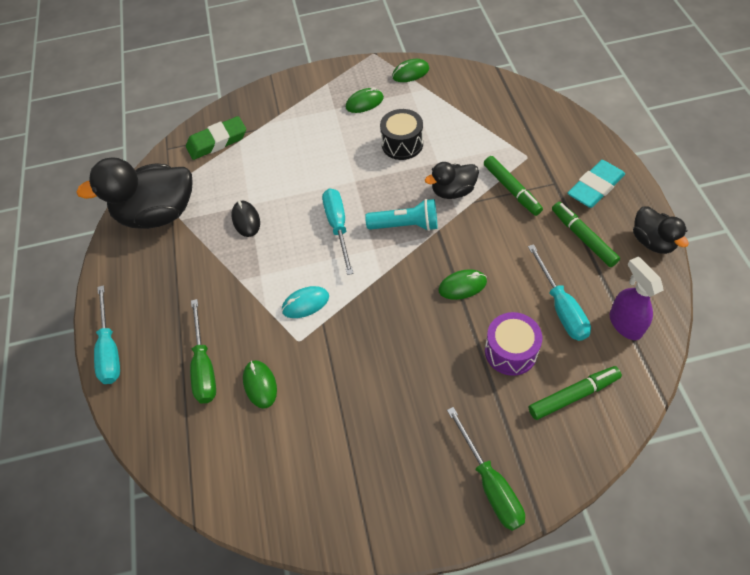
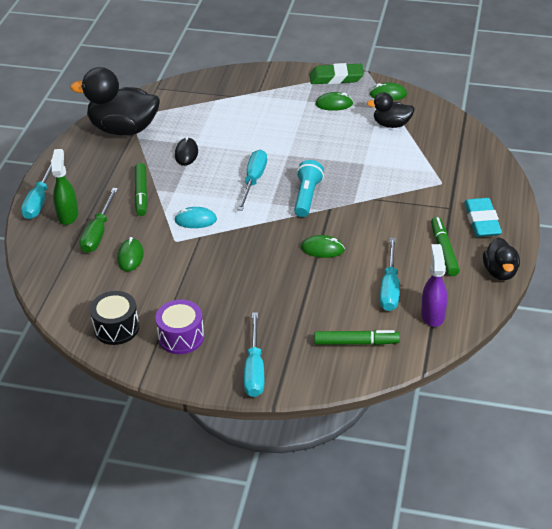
camera: 20 degrees right, 15 degrees down
green eraser [186,116,246,160] -> green eraser moved to [310,63,364,84]
turquoise flashlight [365,199,438,231] -> turquoise flashlight turned 105 degrees counterclockwise [294,160,324,217]
black drum [380,109,423,160] -> black drum moved to [90,291,139,345]
black duck [425,162,479,199] -> black duck moved to [367,92,415,128]
green screwdriver [447,407,525,531] -> turquoise screwdriver [244,312,264,397]
green marker [484,156,543,216] -> green marker moved to [134,163,148,216]
purple drum [485,312,542,376] -> purple drum moved to [155,300,204,354]
turquoise eraser [567,160,625,208] -> turquoise eraser turned 75 degrees counterclockwise [464,198,502,237]
none -> green spray bottle [51,149,79,225]

